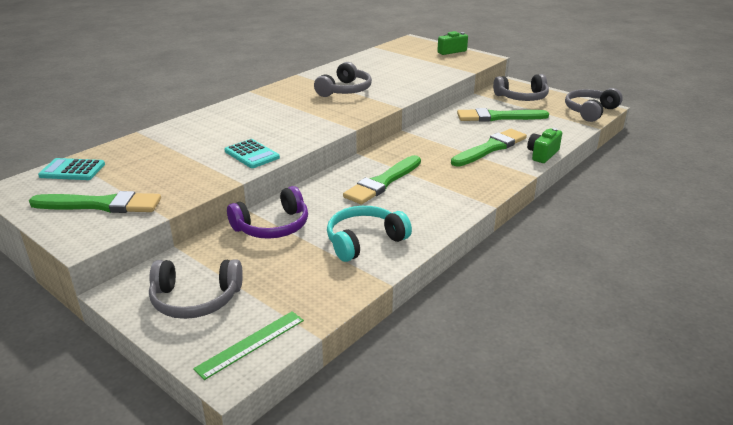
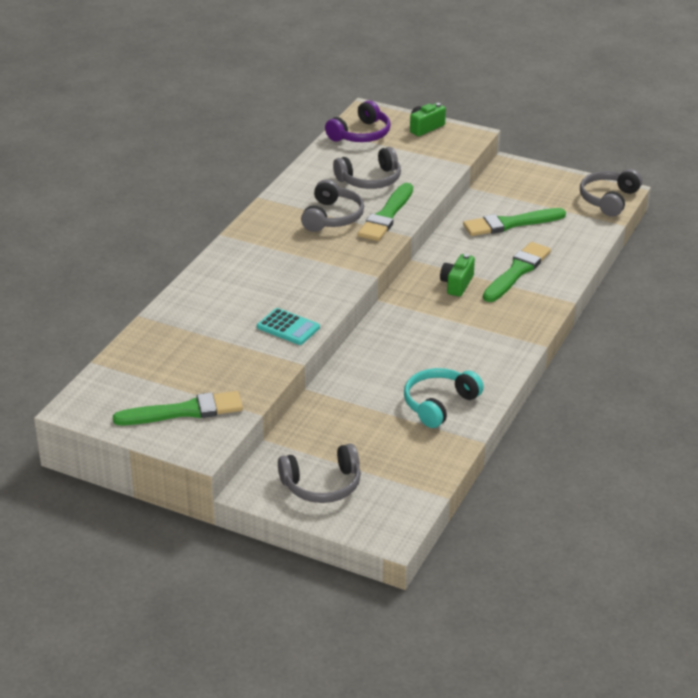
camera: 15 degrees left, 5 degrees up
turquoise calculator [38,158,105,180] -> none
green ruler [193,311,304,380] -> none
purple headphones [227,186,308,239] -> purple headphones moved to [325,100,390,142]
green brush [343,155,421,205] -> green brush moved to [358,183,413,241]
grey headphones [493,74,549,101] -> grey headphones moved to [333,147,401,189]
green camera [527,128,562,163] -> green camera moved to [440,254,475,297]

